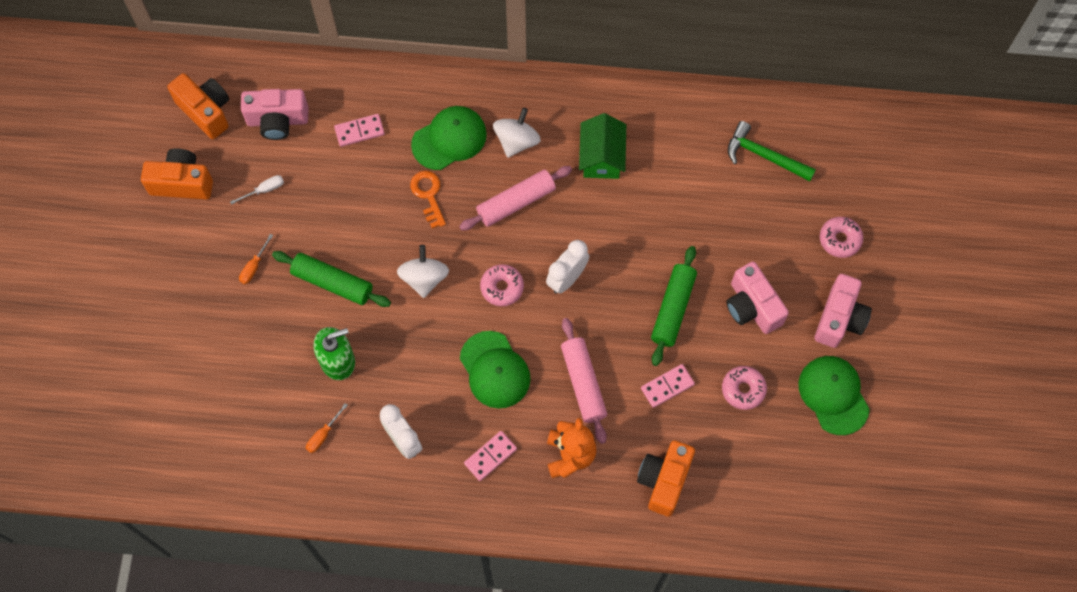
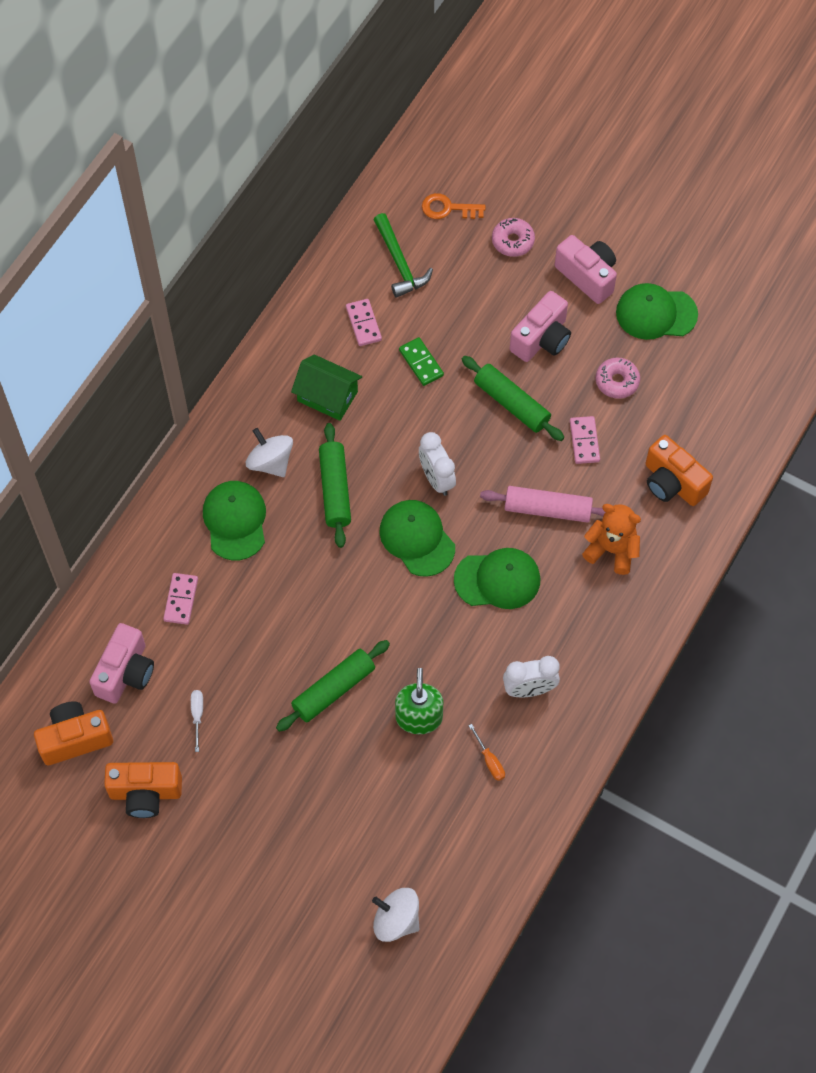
camera: 65 degrees left, 5 degrees down
orange camera [141,148,213,200] -> orange camera turned 120 degrees counterclockwise [104,762,182,818]
orange screwdriver [239,234,273,284] -> none
white spinning top [397,245,449,298] -> white spinning top moved to [372,888,419,942]
orange key [410,171,446,229] -> orange key moved to [422,193,486,219]
pink rolling pin [459,166,572,231] -> green rolling pin [319,423,351,548]
pink domino [464,431,517,481] -> pink domino moved to [346,299,382,346]
pink donut [480,264,524,306] -> green cap [379,500,455,577]
pink camera [726,262,789,334] -> pink camera turned 45 degrees counterclockwise [510,291,571,362]
green hammer [728,121,816,181] -> green hammer turned 75 degrees counterclockwise [374,213,433,298]
none -> green domino [399,337,444,386]

